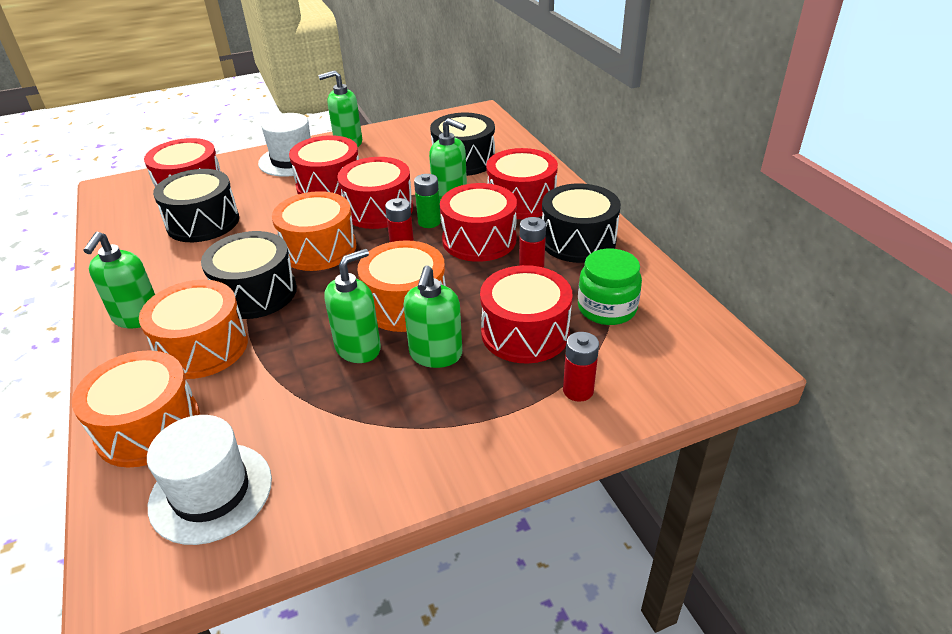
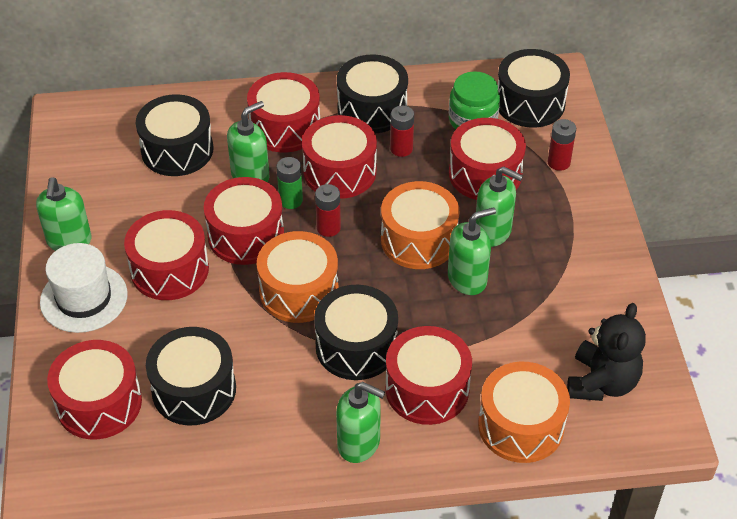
camera: 75 degrees left, 10 degrees up
orange drum [139,280,248,379] -> red drum [385,326,472,425]
white hat [147,415,272,545] -> black teddy bear [567,303,646,401]
green soap dispenser [324,249,381,363] -> green soap dispenser turned 90 degrees clockwise [448,207,496,295]
none -> black drum [498,49,570,128]

